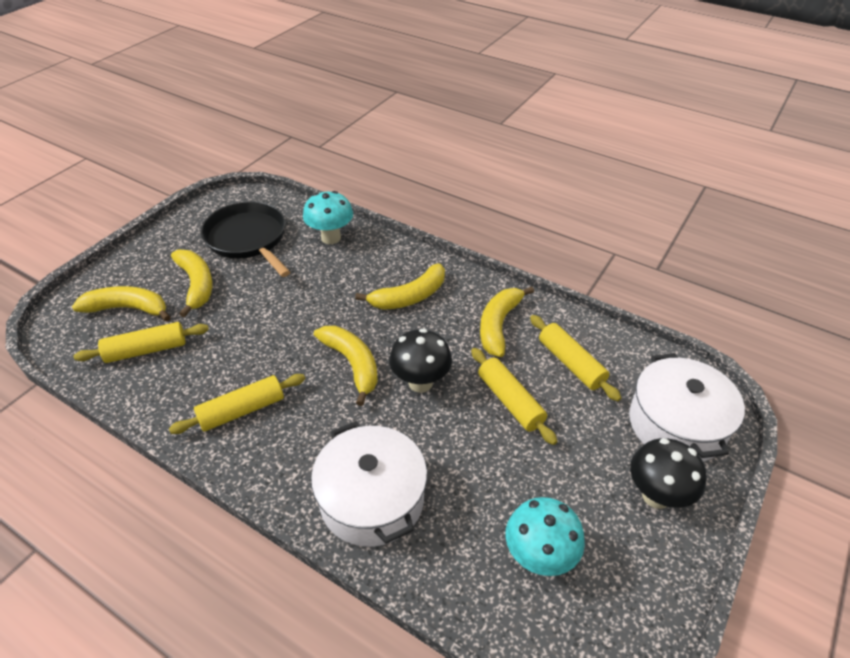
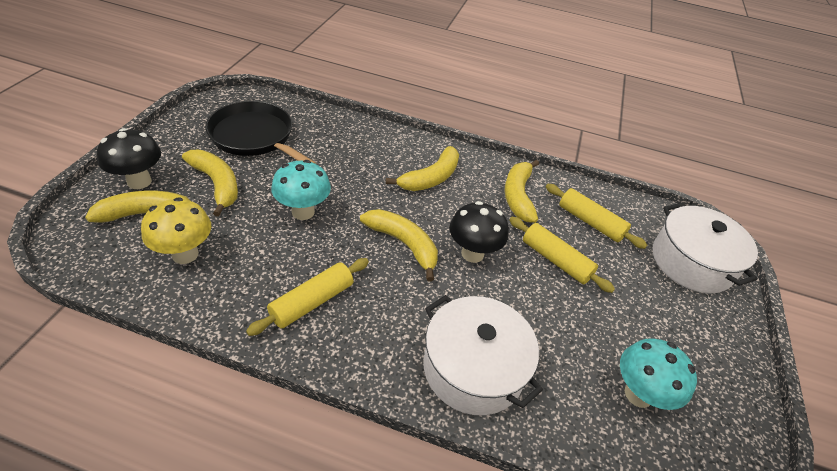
camera: 20 degrees left, 0 degrees up
yellow rolling pin [73,322,209,363] -> yellow mushroom [141,197,211,264]
turquoise mushroom [303,191,353,244] -> turquoise mushroom moved to [271,160,331,220]
black mushroom [630,438,707,509] -> black mushroom moved to [97,128,161,189]

